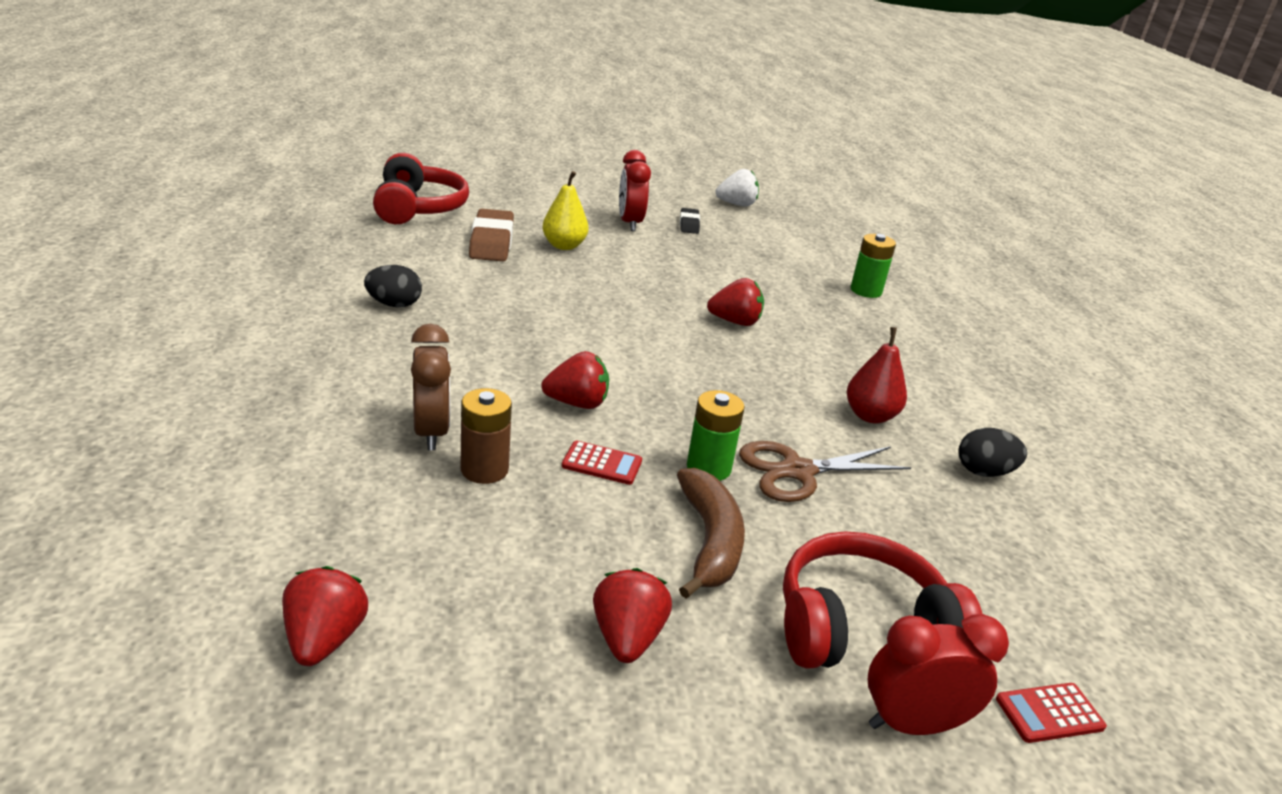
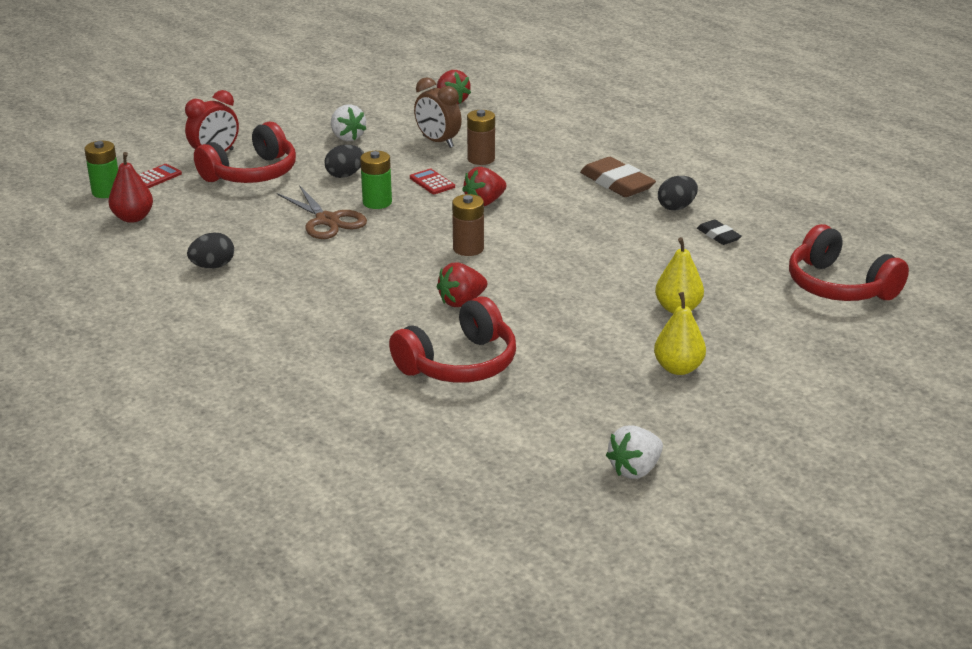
camera: 150 degrees right, 0 degrees up
brown clock [411,324,451,450] -> brown clock moved to [414,77,462,148]
brown eraser [469,209,514,261] -> brown eraser moved to [580,157,656,197]
red calculator [562,441,642,485] -> red calculator turned 75 degrees clockwise [410,169,455,194]
red strawberry [593,568,672,663] -> white strawberry [331,104,366,141]
red clock [619,150,651,231] -> yellow pear [654,292,706,375]
brown banana [677,468,745,599] -> black egg [325,145,364,178]
black eraser [680,208,700,234] -> black eraser moved to [697,220,742,245]
brown scissors [739,441,911,502] -> brown scissors turned 105 degrees clockwise [277,185,367,239]
red pear [847,327,907,424] -> red pear moved to [108,152,153,223]
green battery [851,234,896,298] -> green battery moved to [84,141,118,198]
none -> red headphones [389,296,516,383]
none -> brown battery [452,194,484,256]

